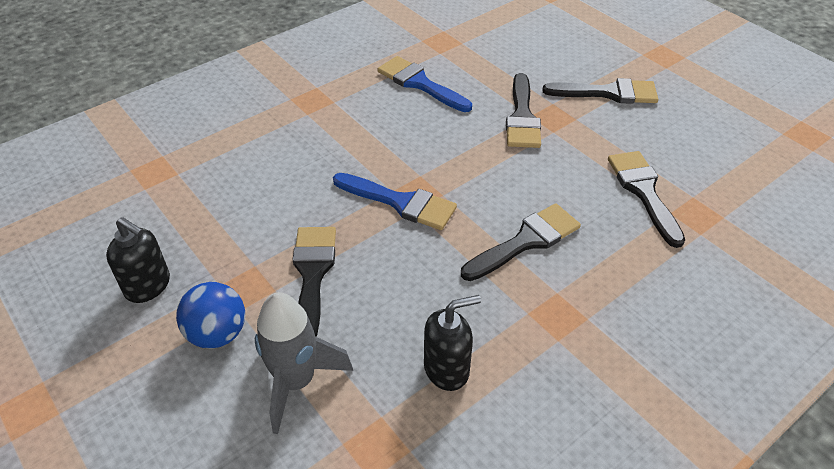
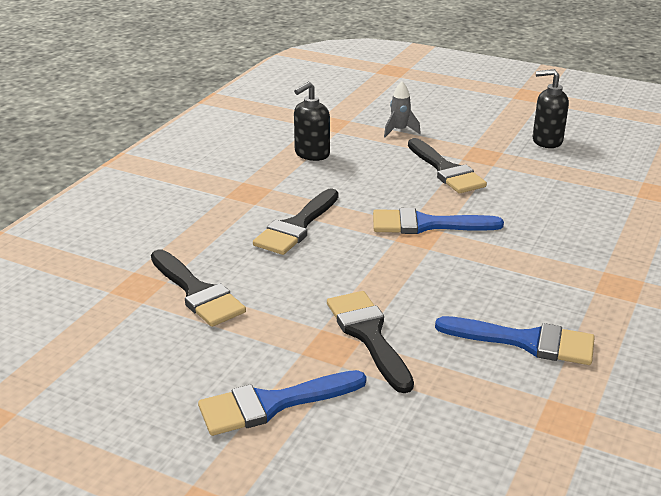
camera: 155 degrees right, 15 degrees down
blue ball [176,282,245,349] -> none
grey rocket [255,292,353,434] -> grey rocket [384,81,421,137], size x0.55
black brush [542,78,658,104] -> blue brush [198,370,366,436]

